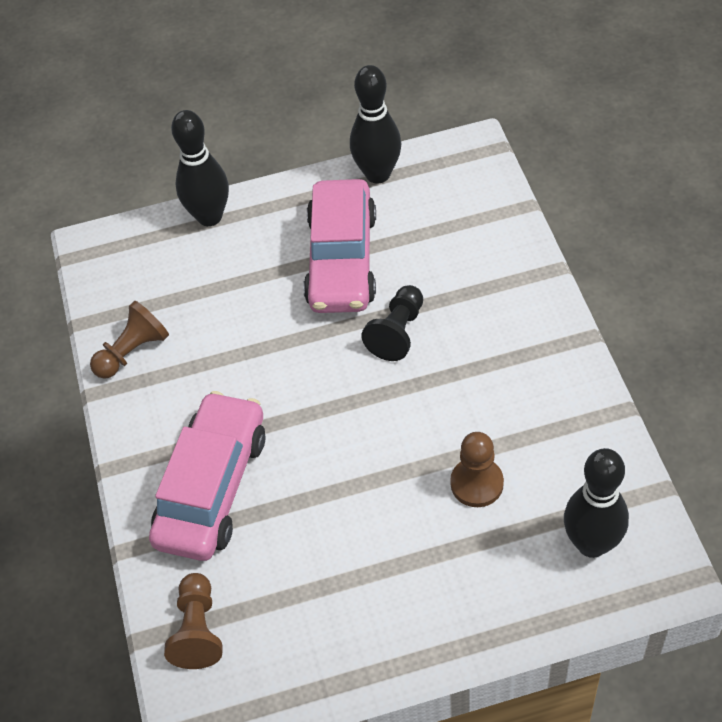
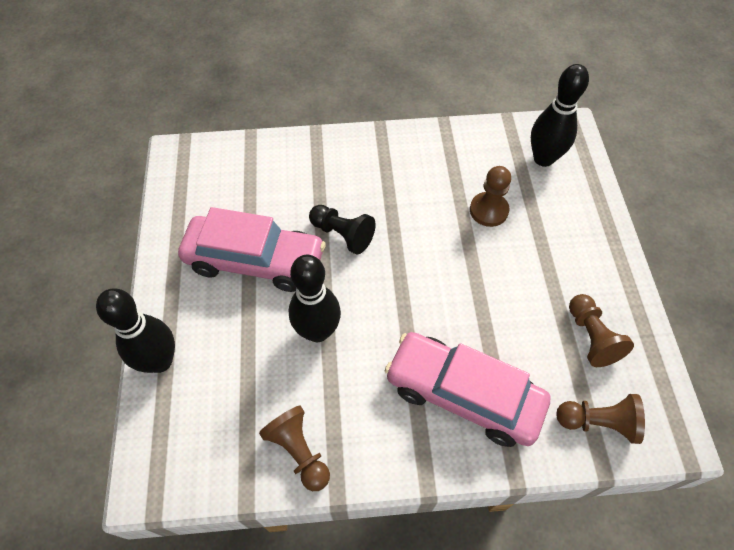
camera: 85 degrees left, 5 degrees up
black bowling pin [350,65,401,184] -> black bowling pin moved to [289,255,341,342]
none -> brown pawn [569,294,634,367]

